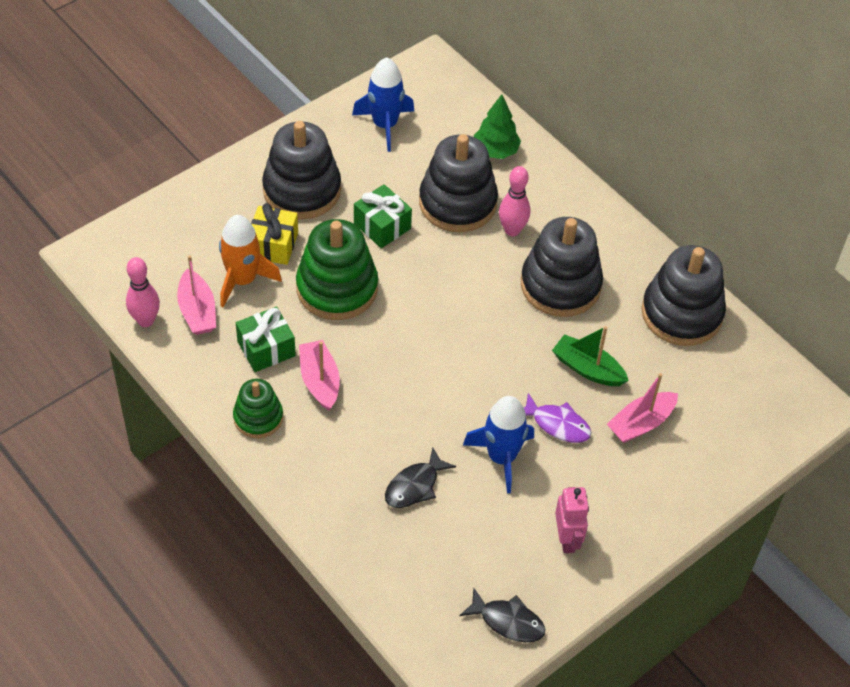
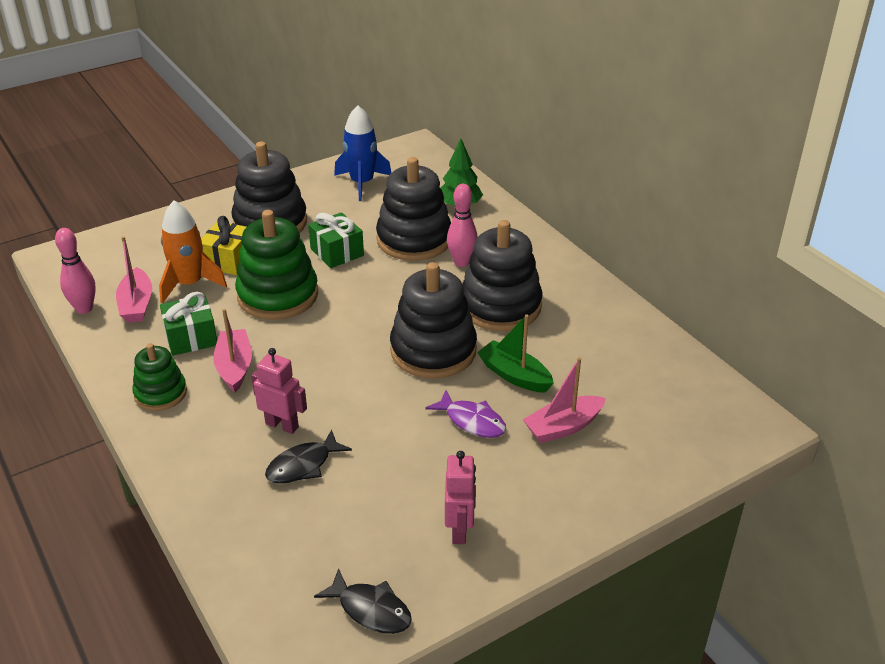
camera: 10 degrees right, 15 degrees down
blue rocket [463,396,534,493] -> none
black stacking toy [641,245,726,346] -> black stacking toy moved to [390,262,477,379]
none -> pink robot [251,348,307,434]

